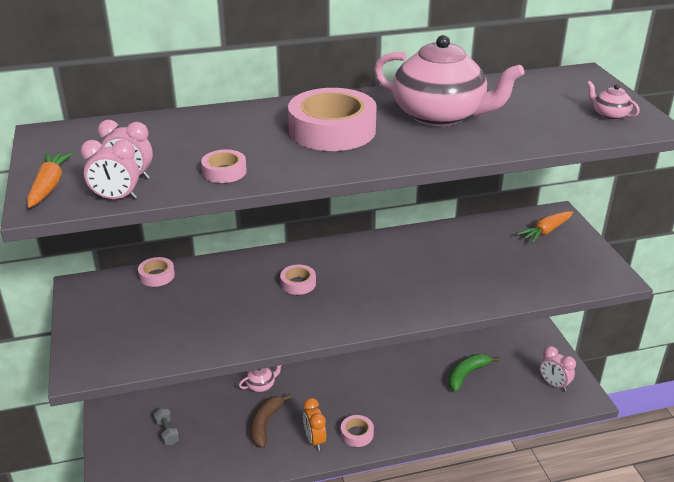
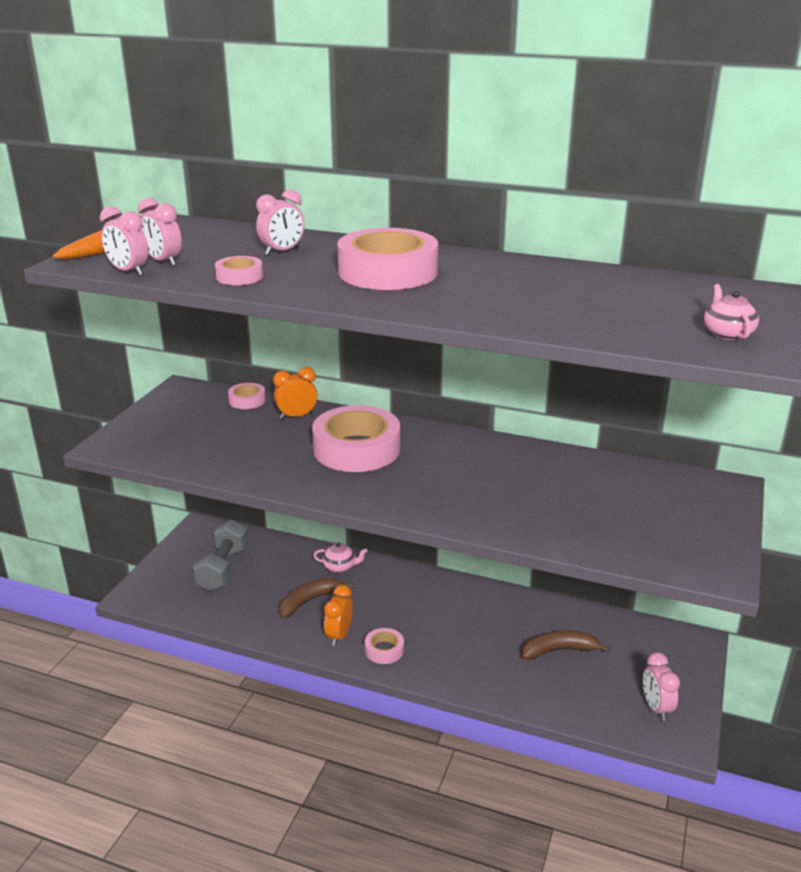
camera: 35 degrees right, 5 degrees down
grey dumbbell [154,408,179,445] -> grey dumbbell [193,520,248,591], size x1.89
pink tape [280,265,316,295] -> pink tape [312,405,400,472], size x2.16
pink teapot [374,35,524,126] -> none
green banana [448,354,500,392] -> brown banana [522,630,610,659]
orange carrot [517,211,573,243] -> none
none -> pink clock [256,190,305,255]
none -> orange clock [273,367,317,419]

